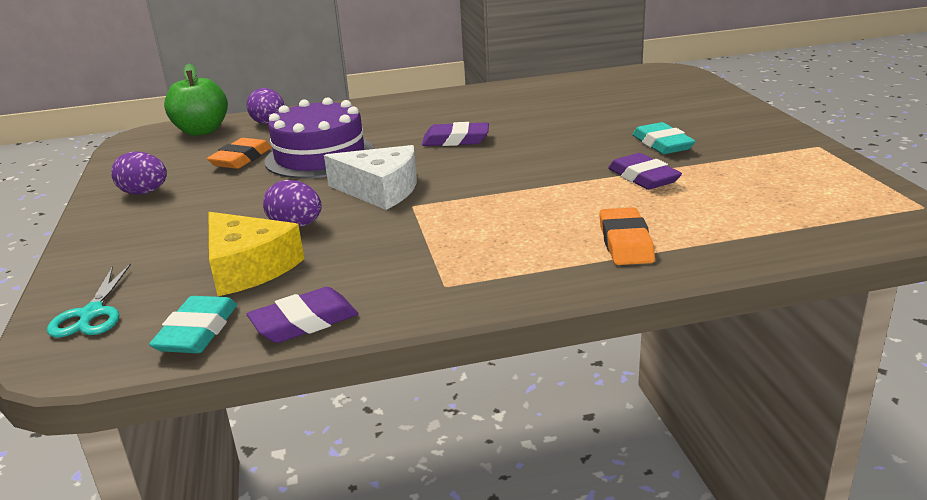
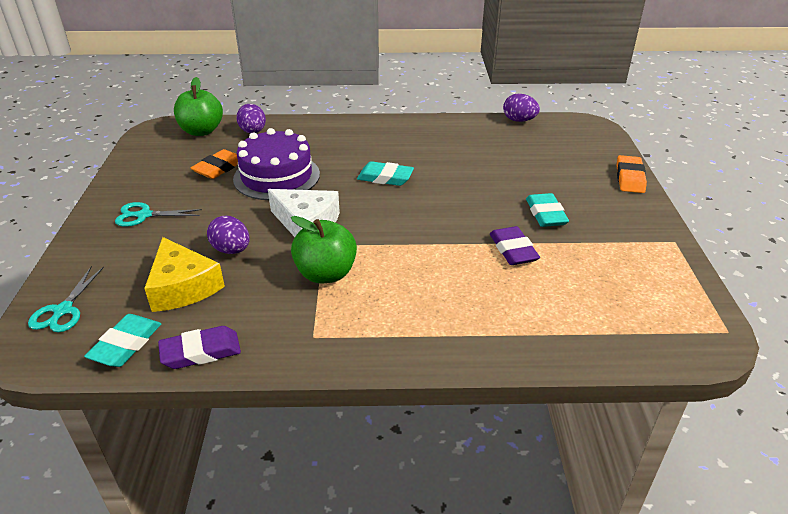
camera: 10 degrees right, 10 degrees up
purple egg [111,152,167,195] -> purple egg moved to [503,93,540,122]
purple eraser [422,122,489,146] -> turquoise eraser [357,161,414,186]
orange eraser [599,207,655,265] -> orange eraser moved to [616,155,647,193]
none -> turquoise scissors [115,202,202,227]
none -> green apple [291,216,357,283]

